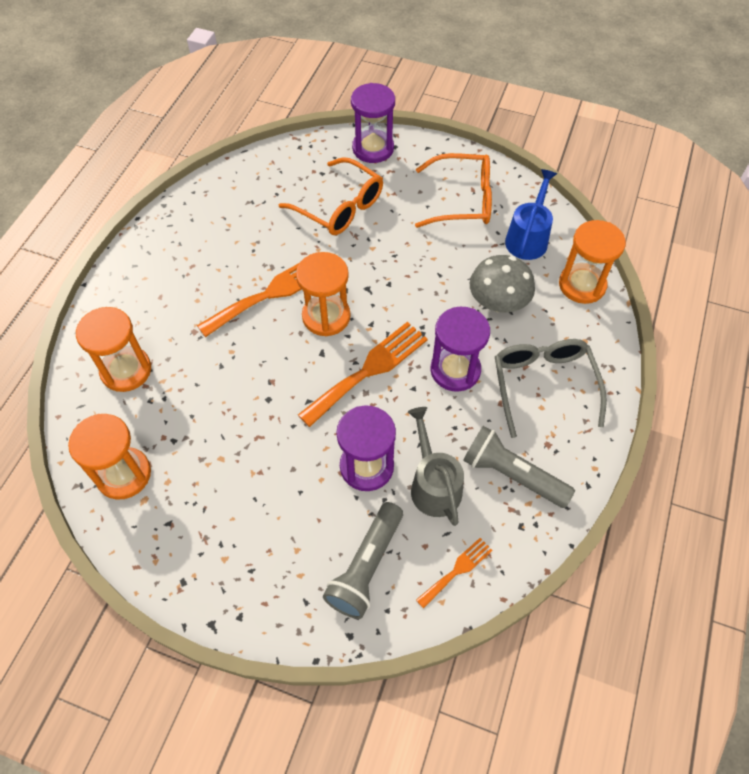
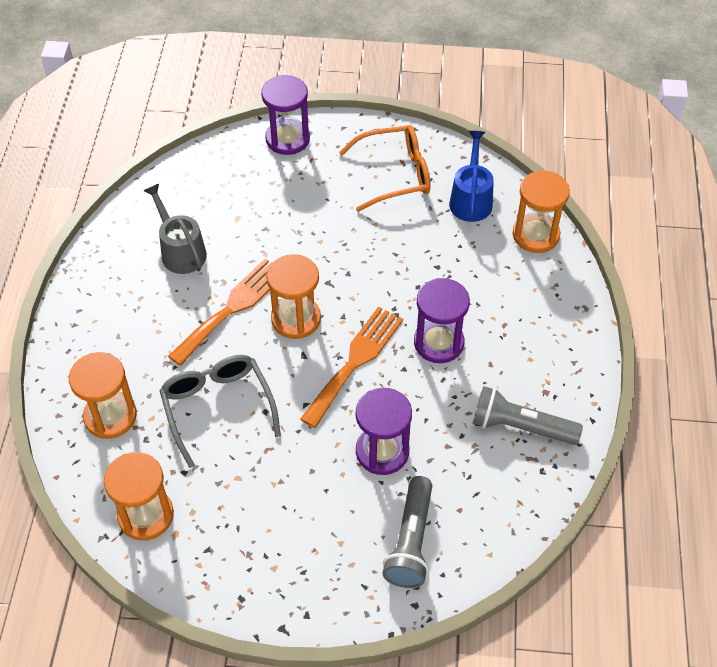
camera: 15 degrees left, 5 degrees down
orange glasses [279,157,383,235] -> none
grey watering can [408,407,464,526] -> grey watering can moved to [143,184,207,274]
orange fork [416,538,493,608] -> none
grey mushroom [470,255,535,313] -> none
grey glasses [495,339,607,438] -> grey glasses moved to [159,355,281,468]

